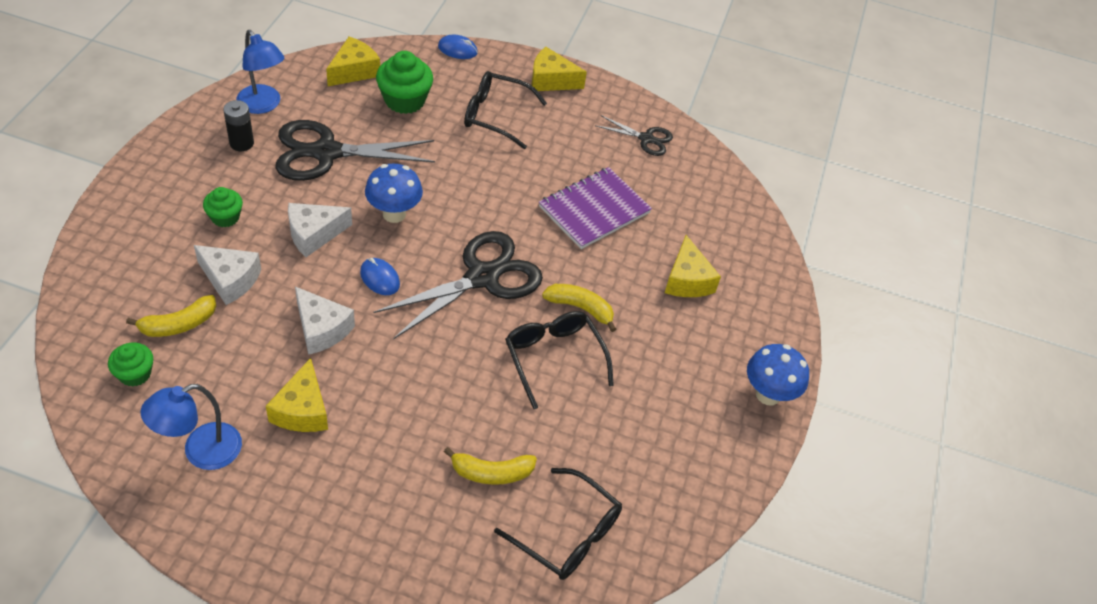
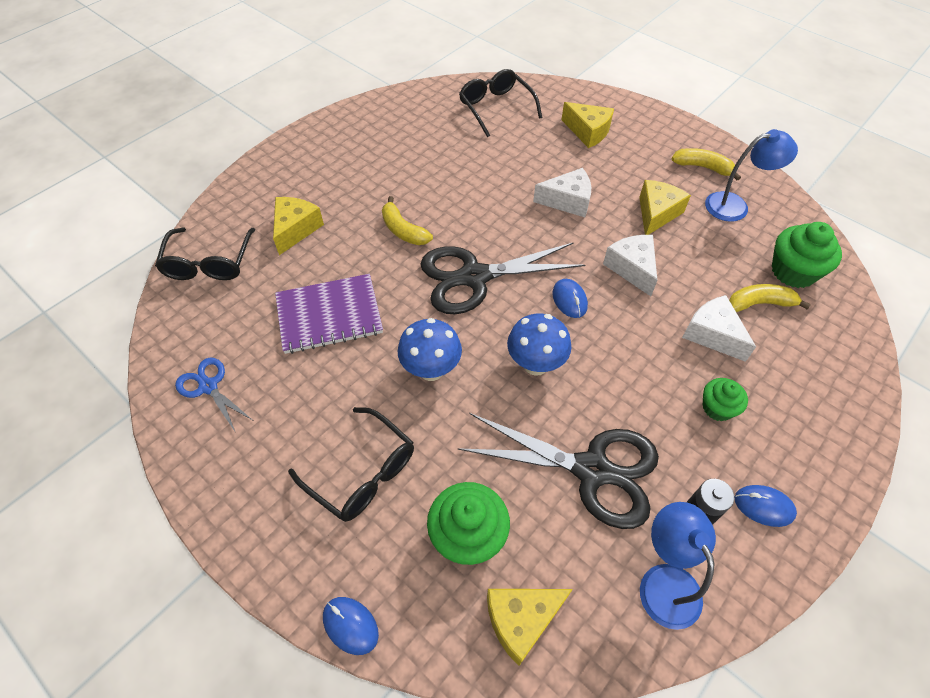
camera: 150 degrees left, 5 degrees up
green cupcake [108,343,153,387] -> green cupcake [772,222,842,288], size x1.65
white cheese [288,203,352,257] -> white cheese moved to [533,168,591,217]
yellow banana [444,447,537,485] -> yellow banana moved to [672,148,741,180]
black glasses [505,311,614,409] -> black glasses moved to [155,228,255,280]
yellow cheese [531,47,587,91] -> yellow cheese moved to [561,102,614,148]
black scissors [595,115,673,156] -> blue scissors [175,358,252,433]
blue mushroom [747,344,809,405] -> blue mushroom moved to [398,318,462,381]
none -> blue mouse [735,485,797,527]

